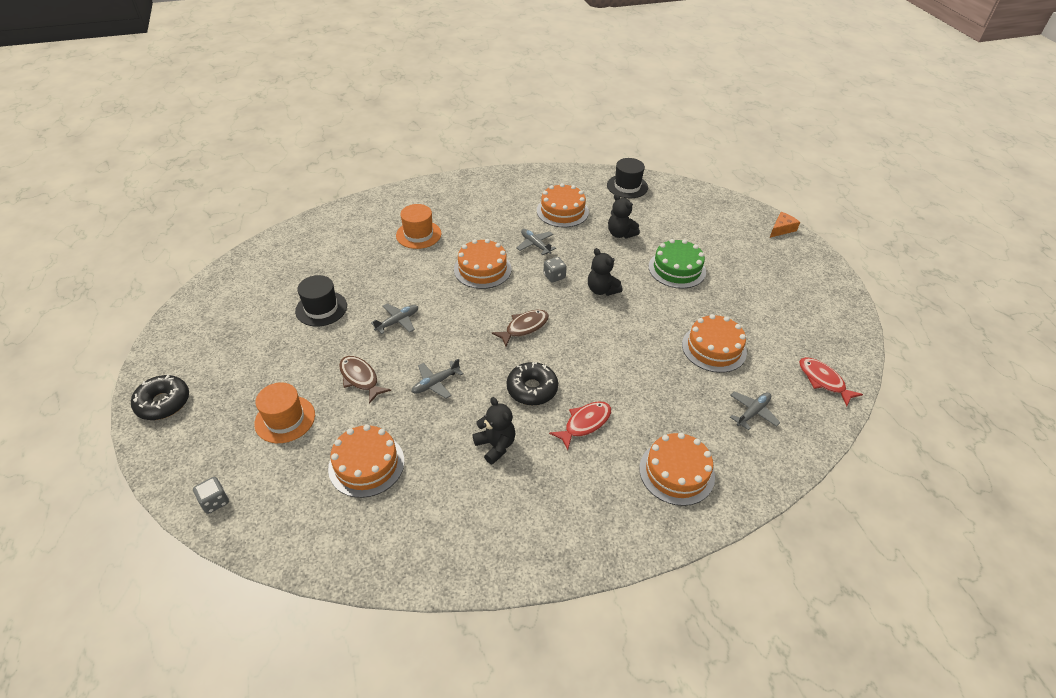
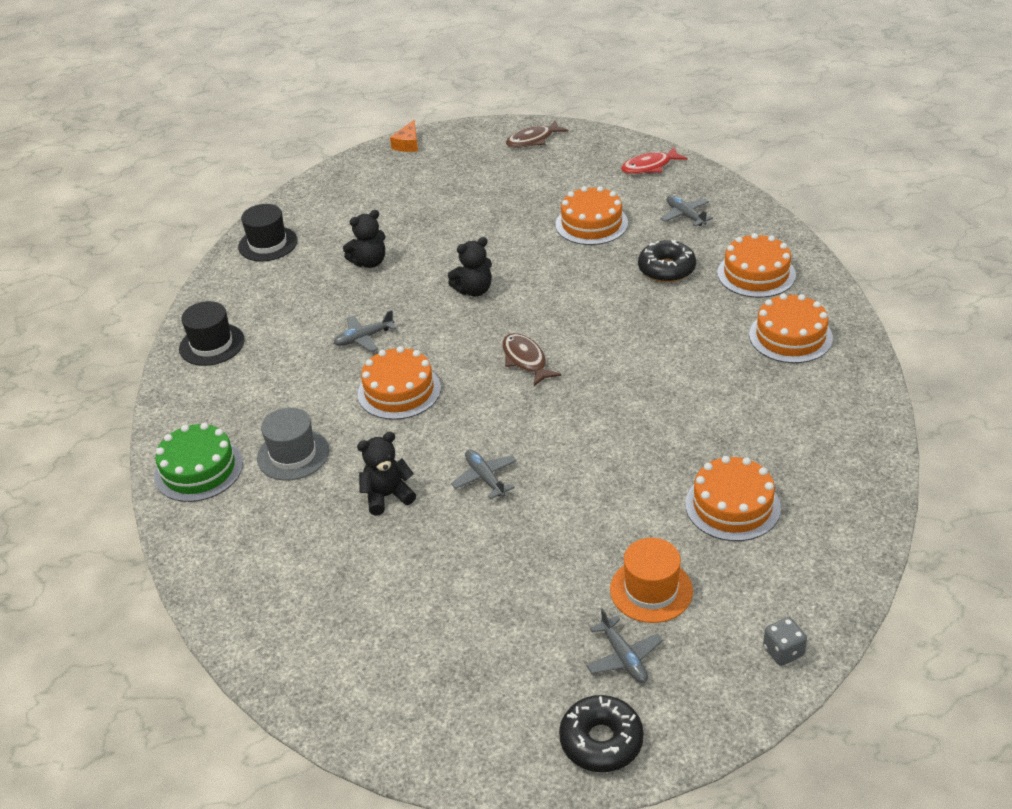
camera: 75 degrees left, 5 degrees down
black hat [295,275,347,327] -> black hat moved to [179,301,245,366]
brown fish [339,356,391,404] -> brown fish moved to [506,121,569,148]
orange hat [396,204,441,249] -> grey hat [257,407,329,480]
grey plane [411,358,463,399] -> grey plane moved to [586,609,663,683]
black teddy bear [472,397,516,465] -> black teddy bear moved to [357,432,416,516]
black donut [507,362,558,406] -> black donut moved to [638,240,696,282]
orange cake [537,183,589,227] -> orange cake moved to [749,293,833,363]
grey dice [544,257,567,283] -> none
red fish [549,401,611,450] -> none
green cake [649,239,706,289] -> green cake moved to [154,423,243,502]
orange cheese [770,212,800,238] -> orange cheese turned 135 degrees counterclockwise [390,120,418,152]

